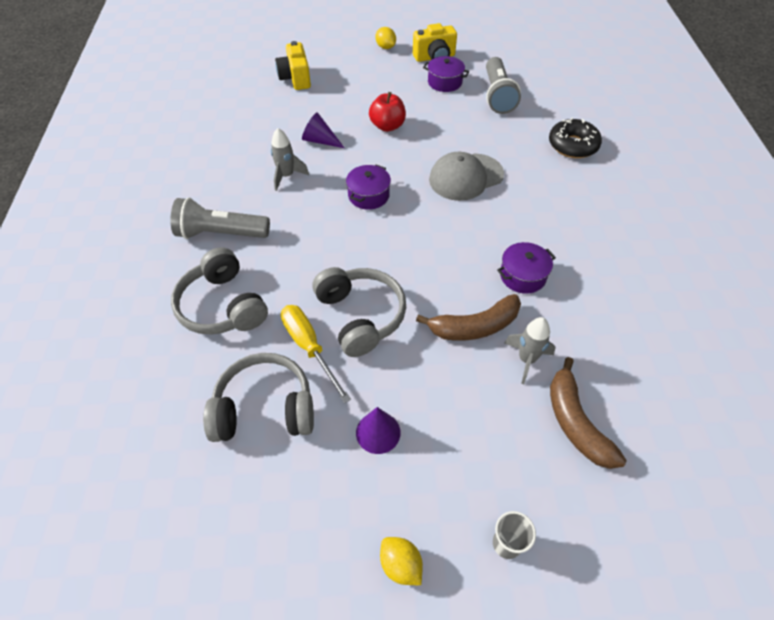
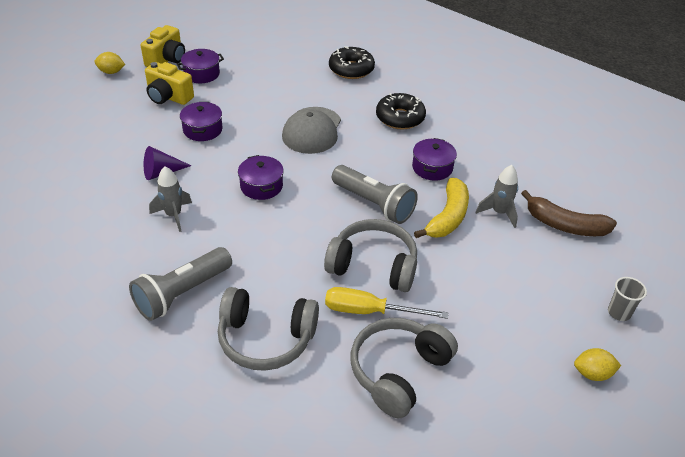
camera: 50 degrees left, 10 degrees down
yellow camera [275,41,311,90] -> yellow camera moved to [145,62,194,105]
purple cone [356,407,400,454] -> none
red apple [369,92,406,132] -> purple pot [180,102,222,141]
brown banana [416,294,521,341] -> yellow banana [414,178,469,238]
grey flashlight [486,57,521,114] -> grey flashlight moved to [332,165,418,224]
none -> black donut [376,93,426,130]

